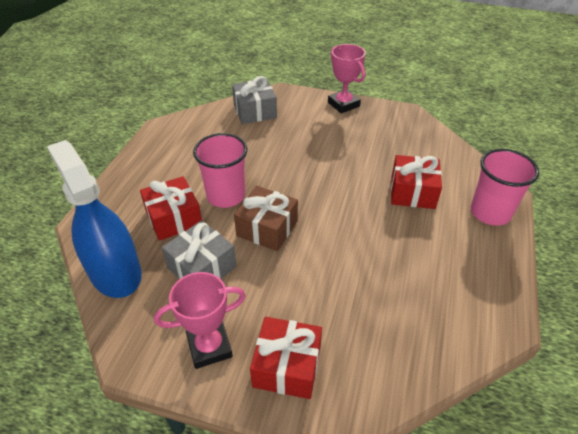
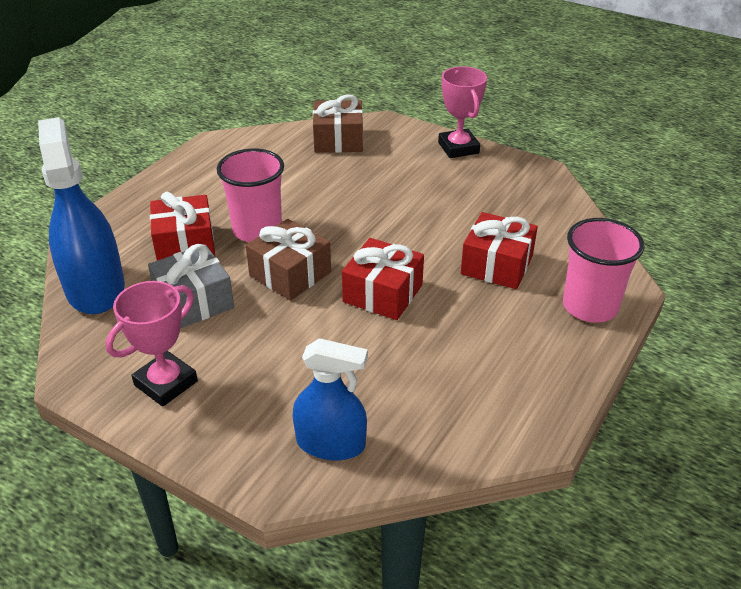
camera: 15 degrees right, 5 degrees down
pink trophy [154,272,246,369] -> pink trophy turned 45 degrees counterclockwise [106,281,198,407]
grey gift [232,76,277,124] -> brown gift [313,94,363,153]
red gift [250,317,322,399] -> red gift moved to [342,238,424,320]
none -> blue spray bottle [293,338,368,461]

